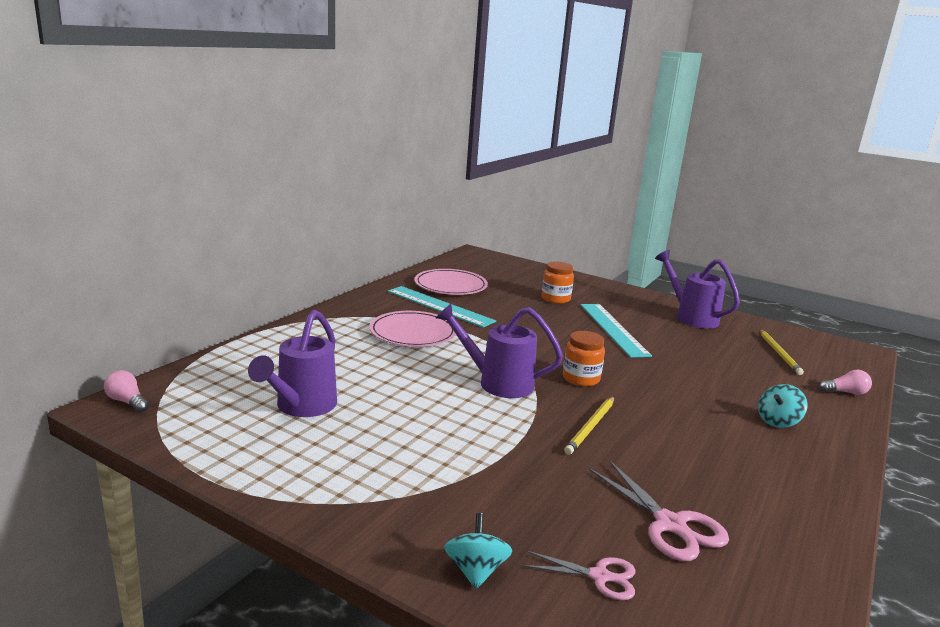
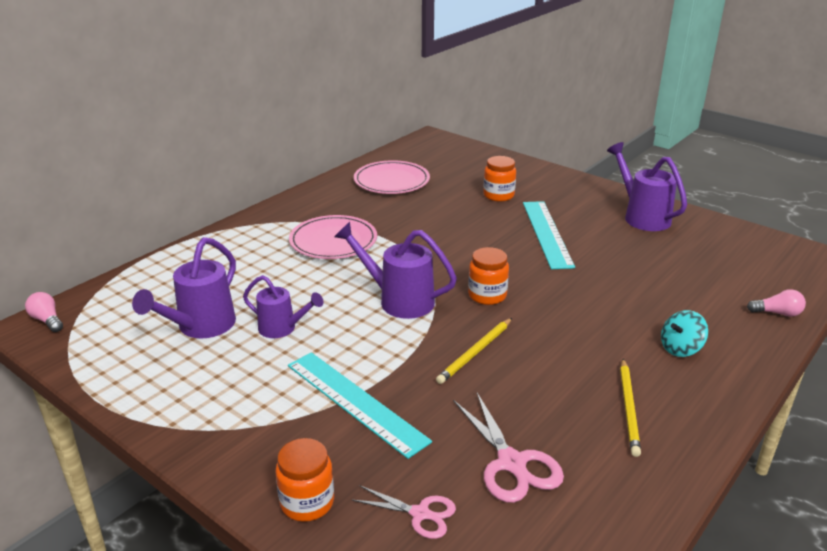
camera: 10 degrees right, 10 degrees up
turquoise ruler [388,286,496,328] -> turquoise ruler moved to [288,352,432,459]
turquoise spinning top [444,513,512,589] -> orange jar [275,438,334,522]
yellow pencil [760,329,804,375] -> yellow pencil moved to [620,359,641,457]
none -> purple watering can [243,275,323,338]

